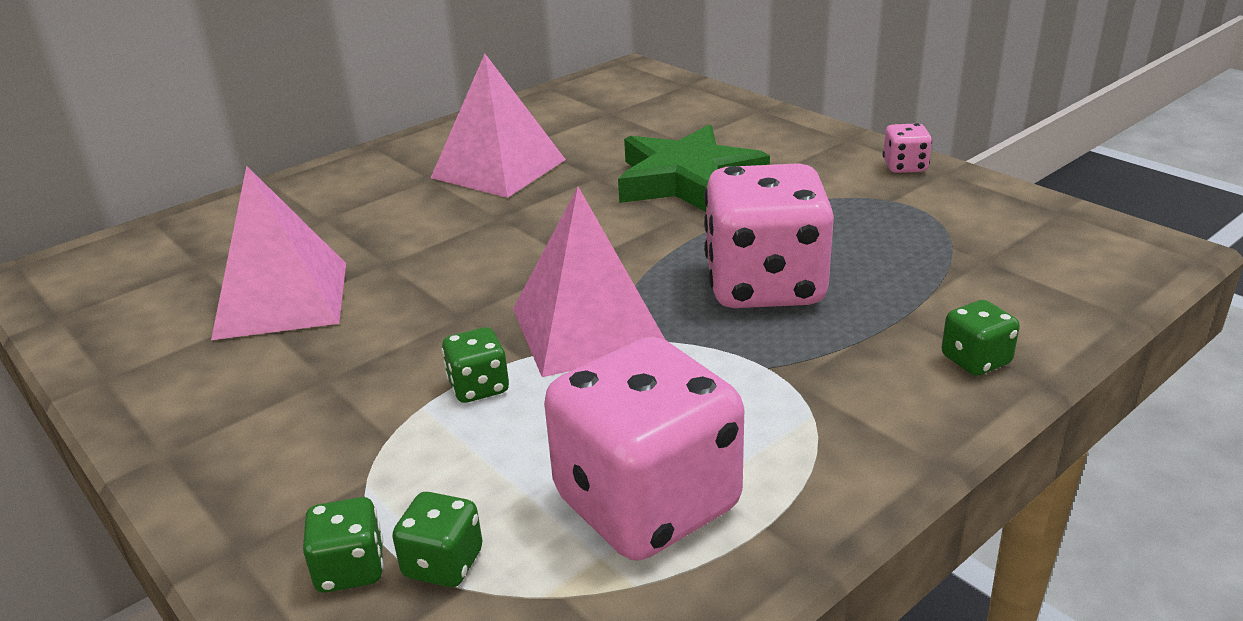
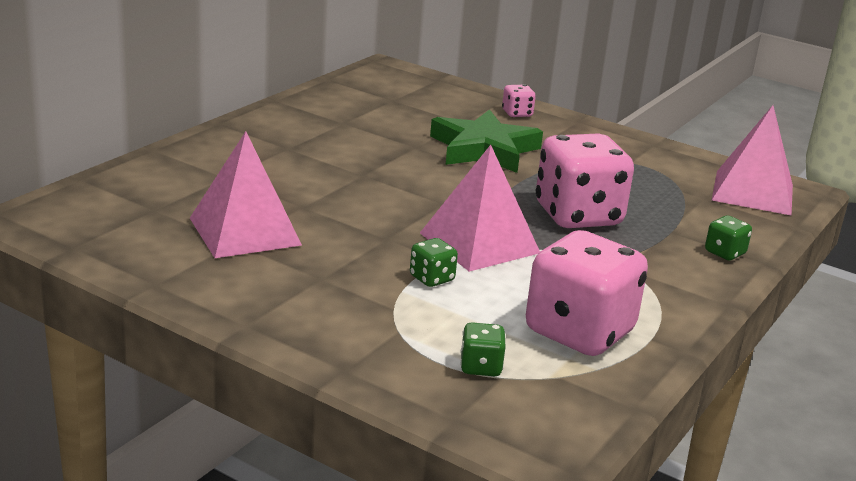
camera: 20 degrees left, 5 degrees down
green dice [303,497,384,593] -> none
pink pyramid [431,54,566,198] -> pink pyramid moved to [712,105,793,216]
pink dice [883,123,932,173] -> pink dice moved to [502,84,536,117]

